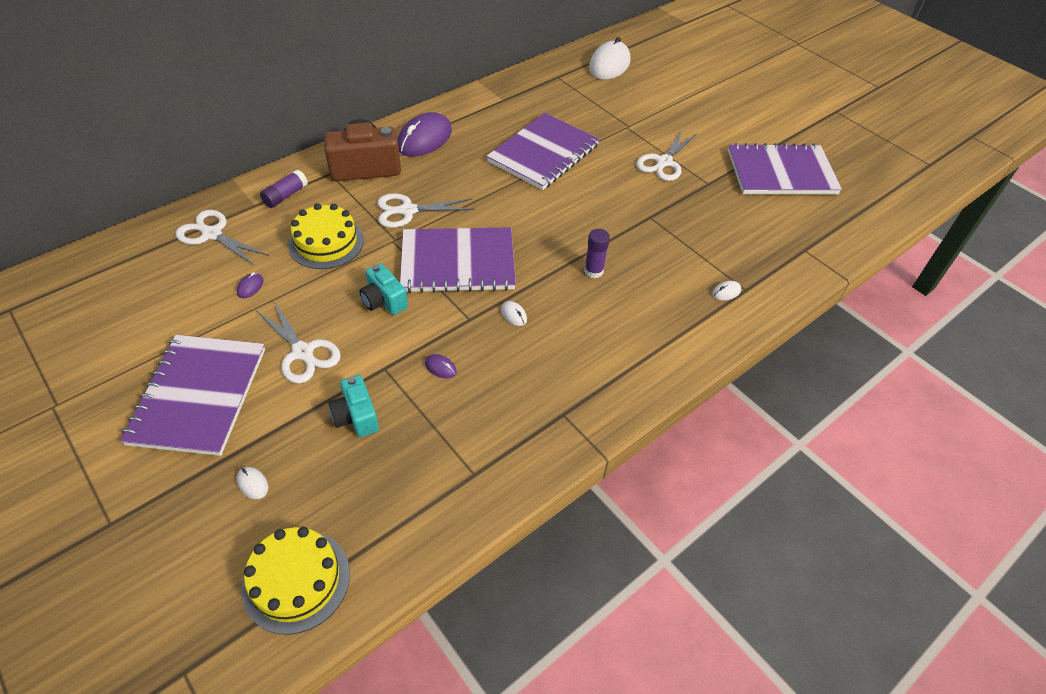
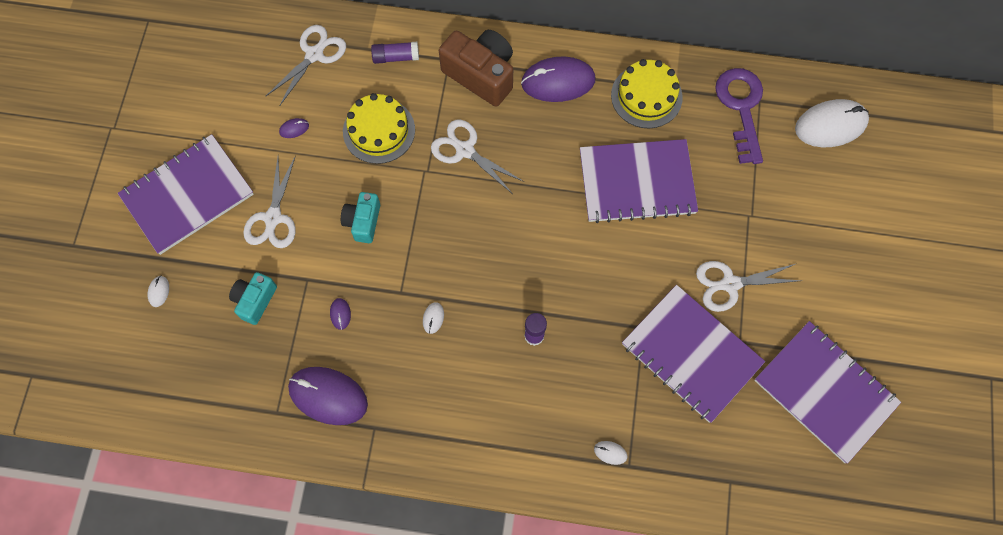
camera: 50 degrees right, 20 degrees up
white scissors [176,210,269,266] -> white scissors turned 45 degrees clockwise [266,25,346,106]
yellow cake [241,527,350,635] -> yellow cake moved to [611,59,683,128]
purple notebook [400,227,516,293] -> purple notebook moved to [622,285,765,423]
none -> purple mouse [288,367,368,425]
none -> purple key [715,68,763,164]

